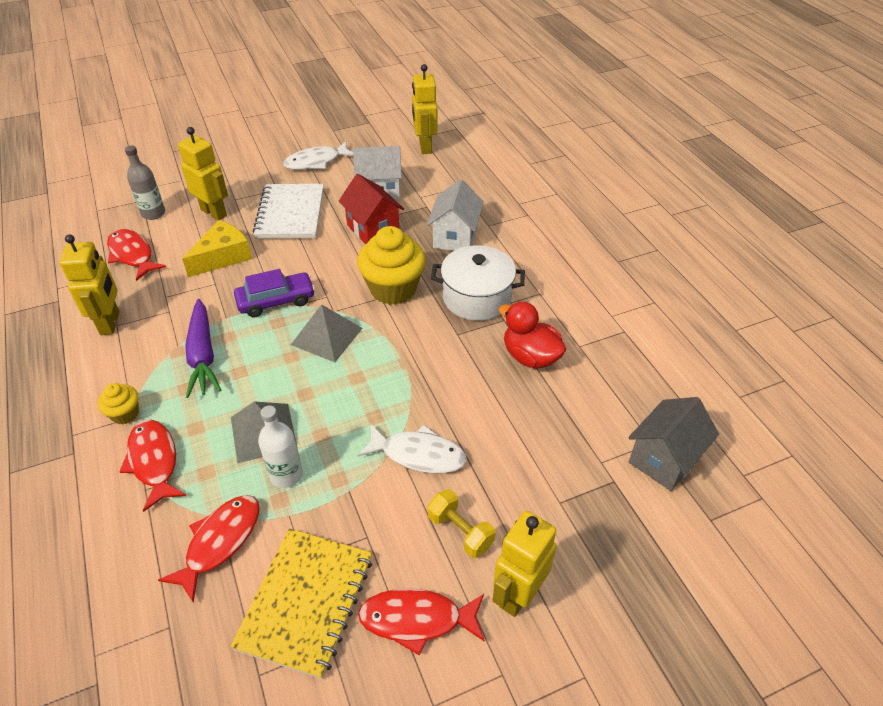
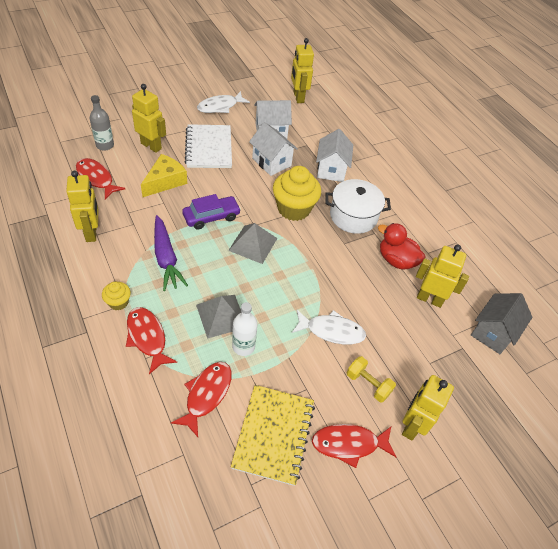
camera: 10 degrees left, 5 degrees up
red house [339,174,404,244] -> white house [249,122,298,176]
none -> yellow robot [416,245,469,308]

